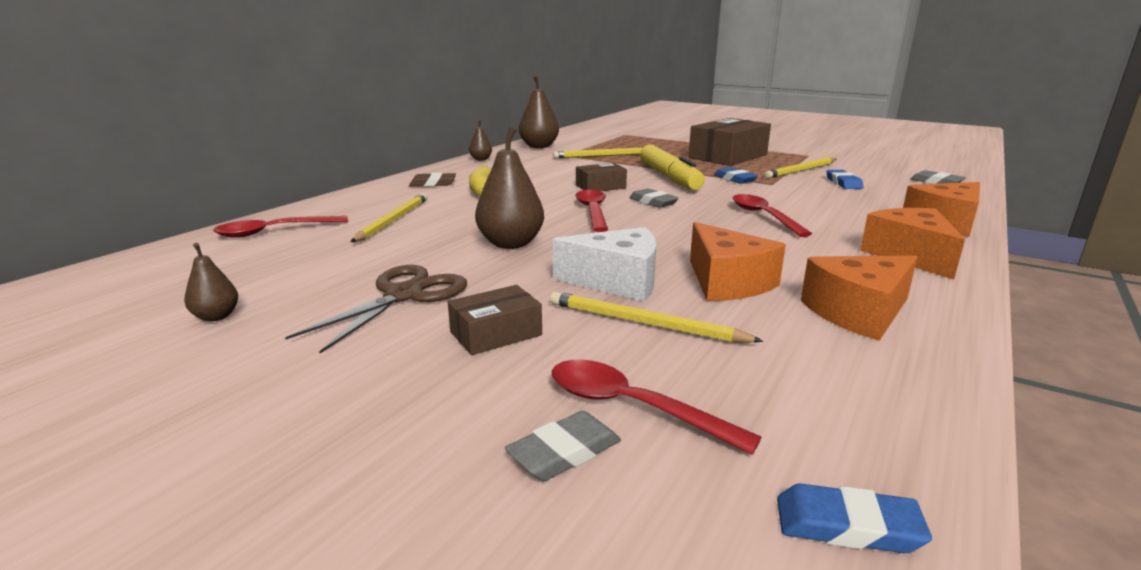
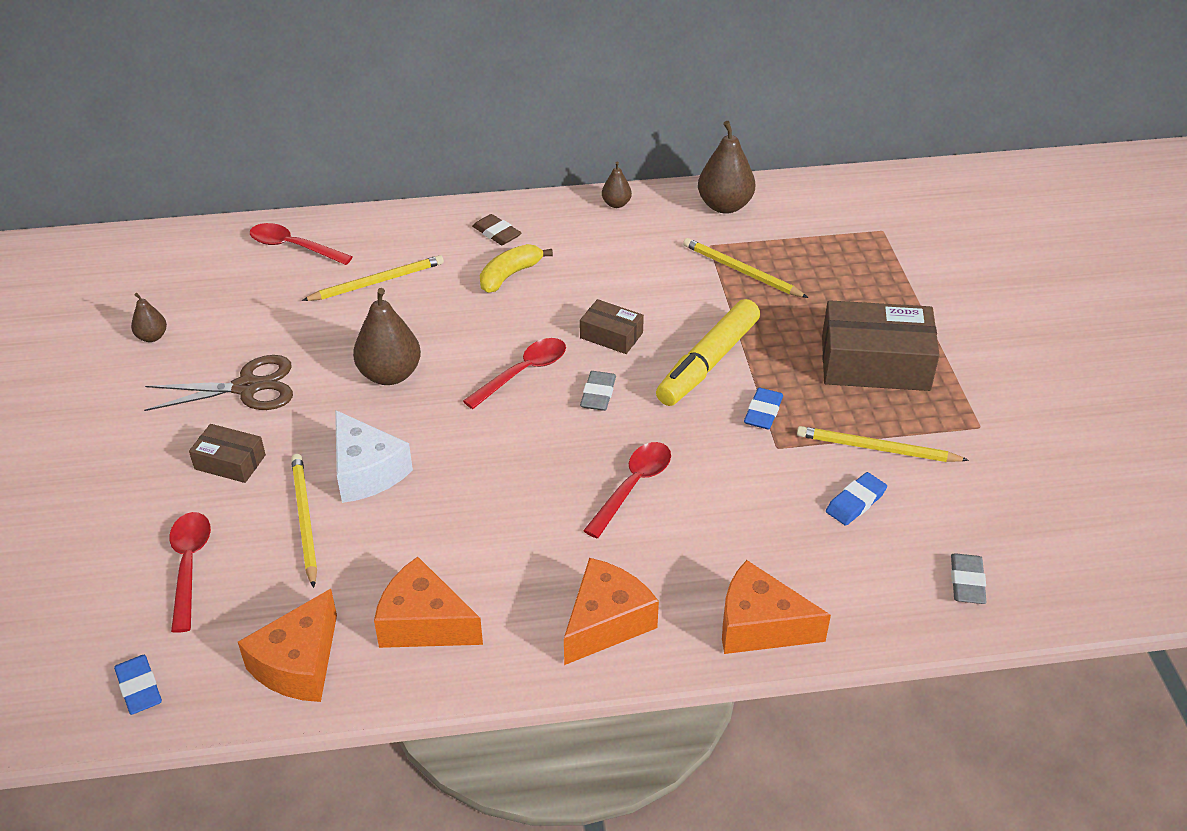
camera: 50 degrees right, 20 degrees up
grey eraser [505,411,621,481] -> none
orange cheese [690,222,786,301] -> orange cheese moved to [238,589,337,702]

